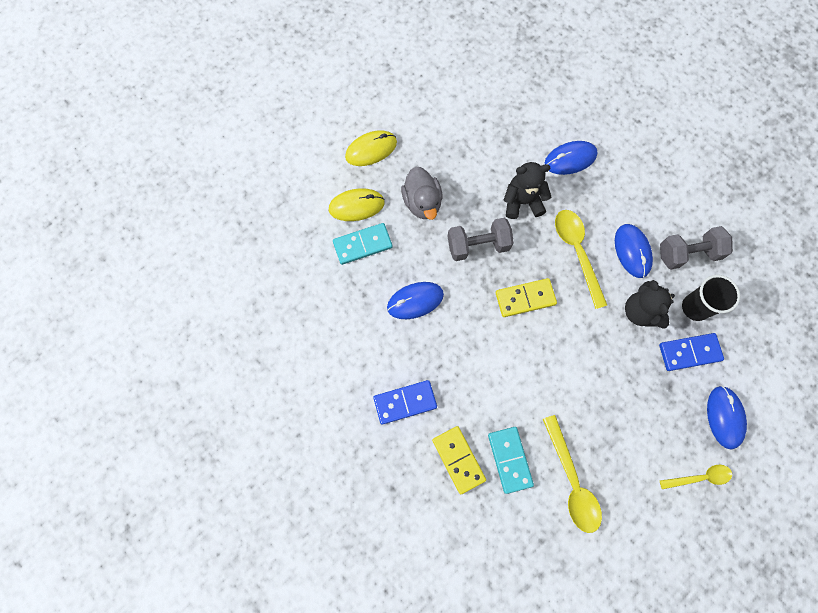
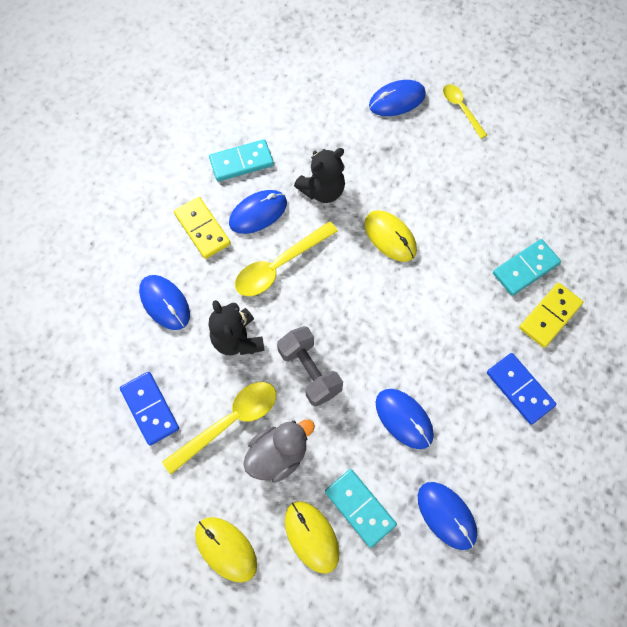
camera: 110 degrees left, 5 degrees down
yellow domino [495,278,557,317] -> yellow domino moved to [174,197,231,259]
yellow spoon [543,415,602,533] -> yellow spoon moved to [162,382,276,474]
blue domino [659,333,724,371] -> blue domino moved to [120,372,179,445]
grey dumbbell [660,226,733,270] -> turquoise domino [209,139,274,182]
black cup [682,275,740,321] -> none
none -> yellow mouse [365,210,417,262]
none -> blue mouse [418,482,477,550]

